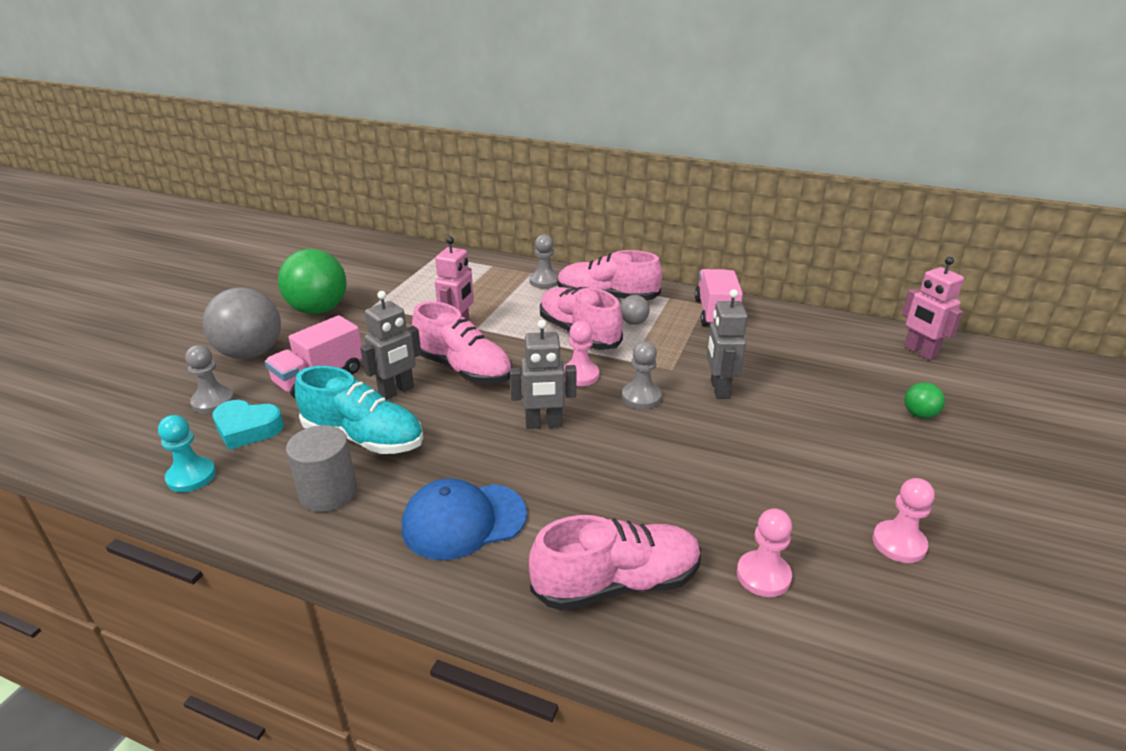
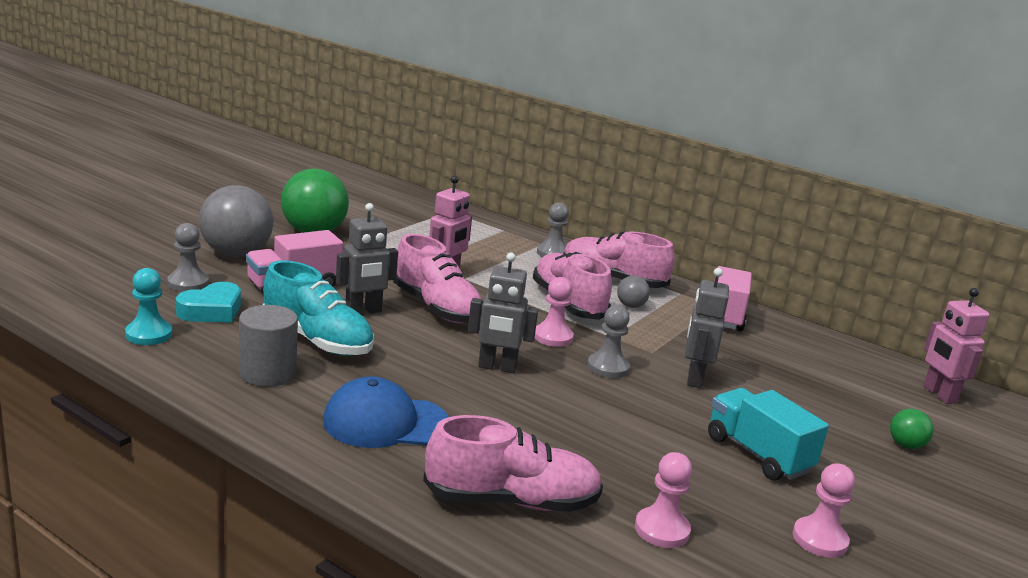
camera: 10 degrees right, 10 degrees down
turquoise heart [213,400,284,450] -> turquoise heart turned 75 degrees counterclockwise [176,282,241,323]
none -> turquoise truck [708,388,829,481]

